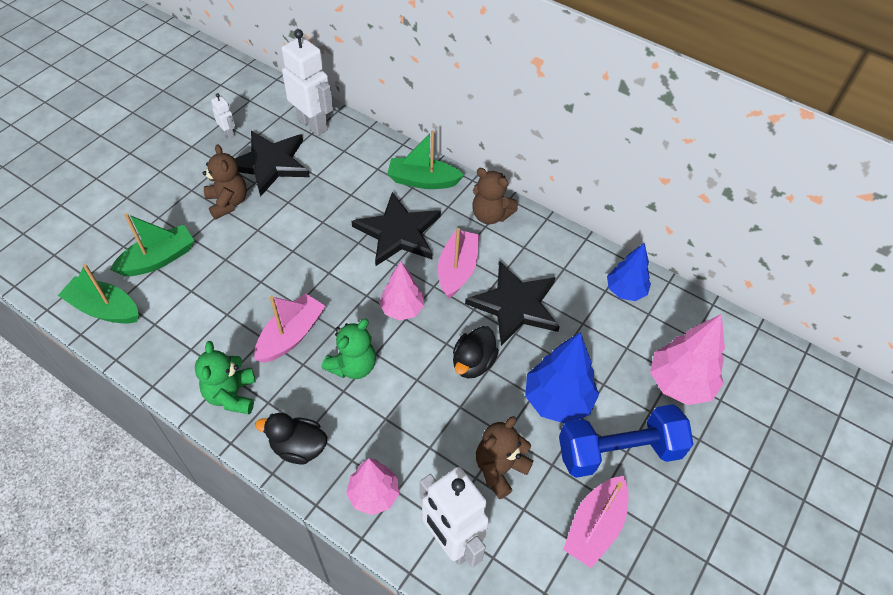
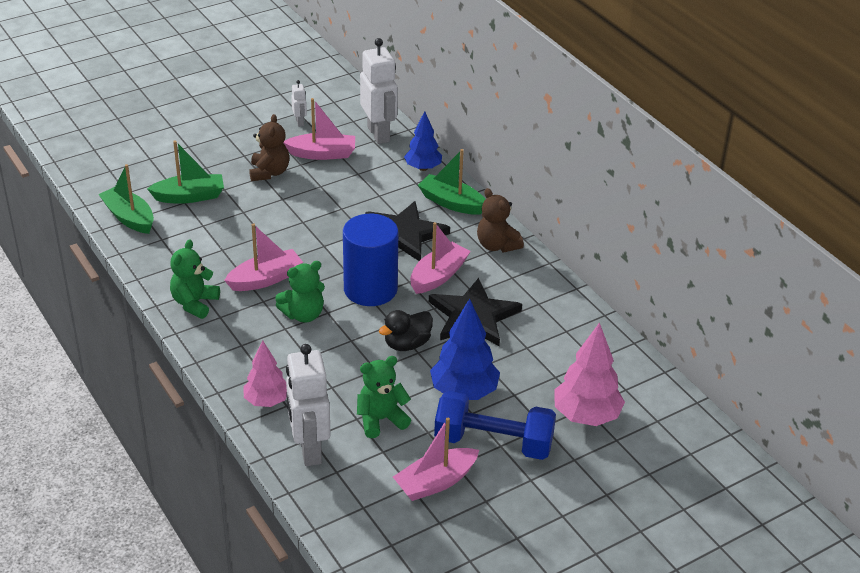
camera: 25 degrees right, 15 degrees down
black star [235,131,310,197] -> pink boat [284,98,355,160]
black duck [255,413,327,464] -> none
pink tree [379,261,424,320] -> blue cylinder [343,214,398,306]
brown teddy bear [476,416,534,499] -> green teddy bear [357,356,411,438]
blue tree [607,242,651,301] -> blue tree moved to [404,111,442,171]

